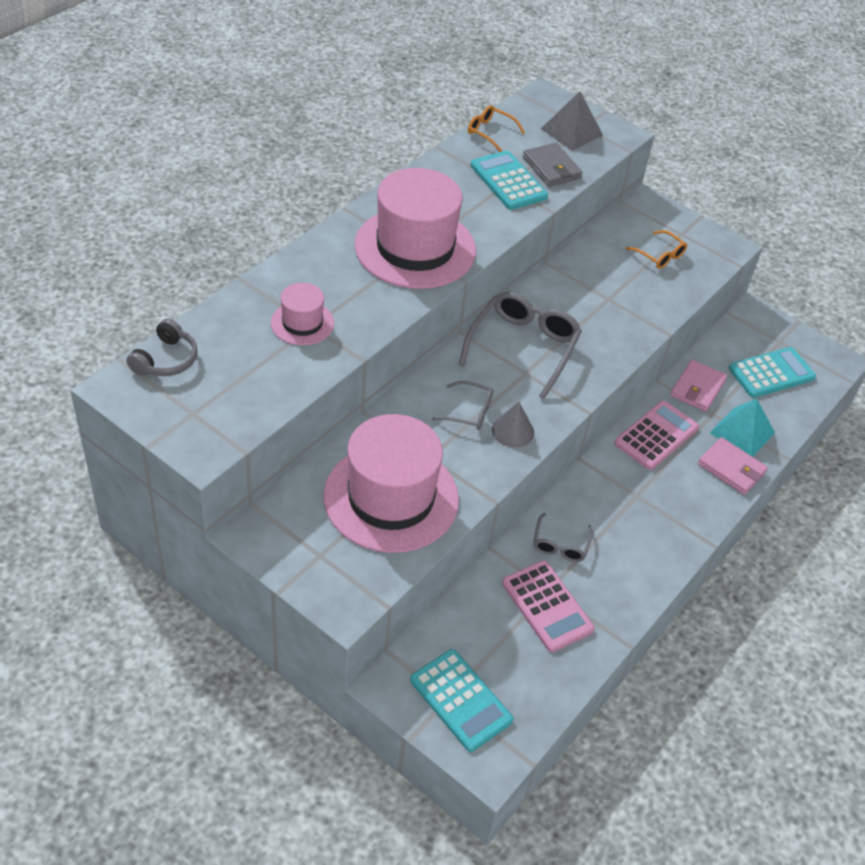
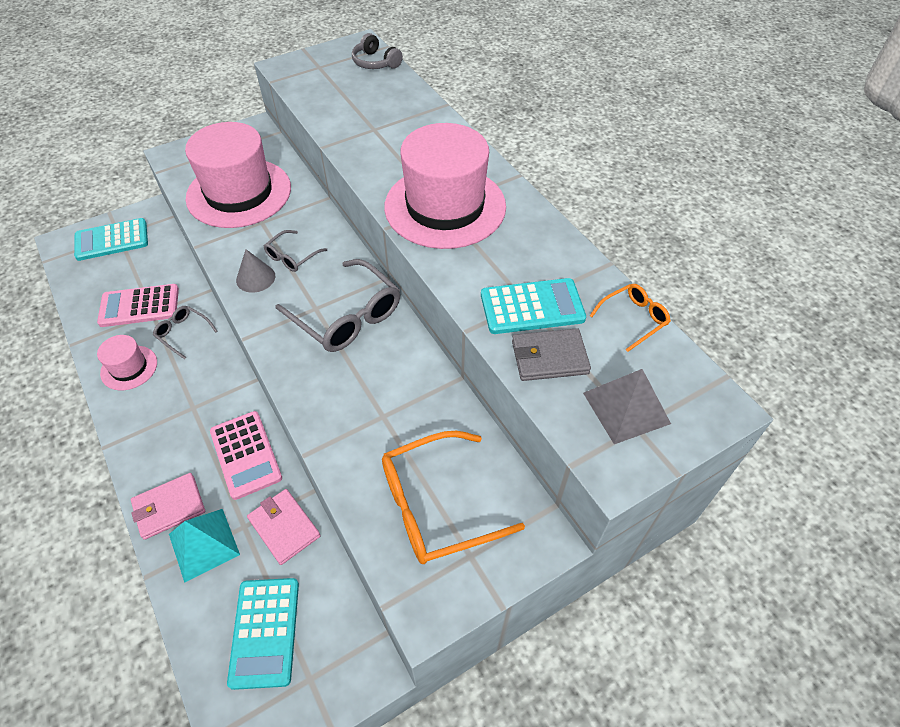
camera: 115 degrees right, 5 degrees up
pink hat [271,283,334,345] -> pink hat moved to [97,335,157,390]
orange glasses [626,230,687,269] -> orange glasses [382,431,525,564], size x1.92

